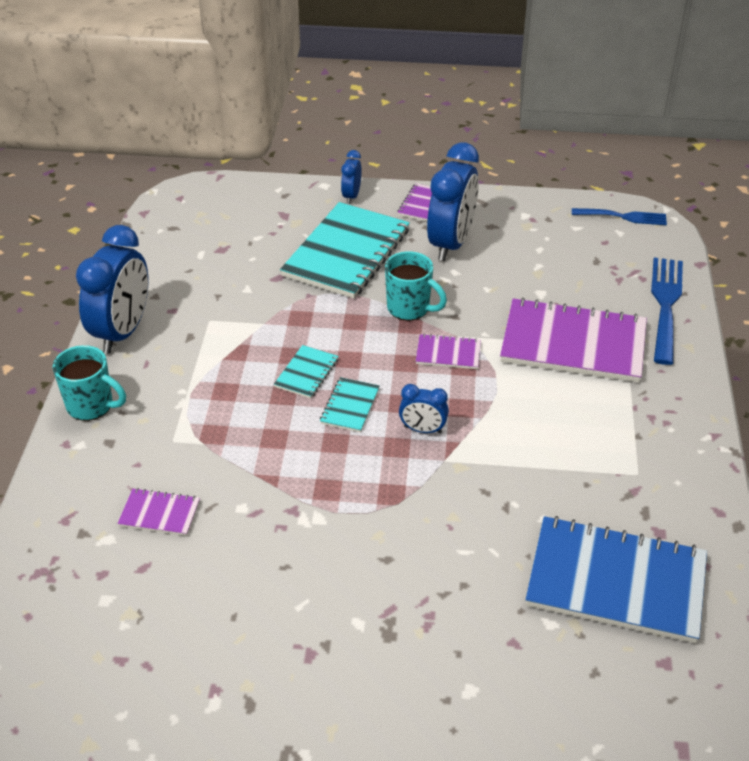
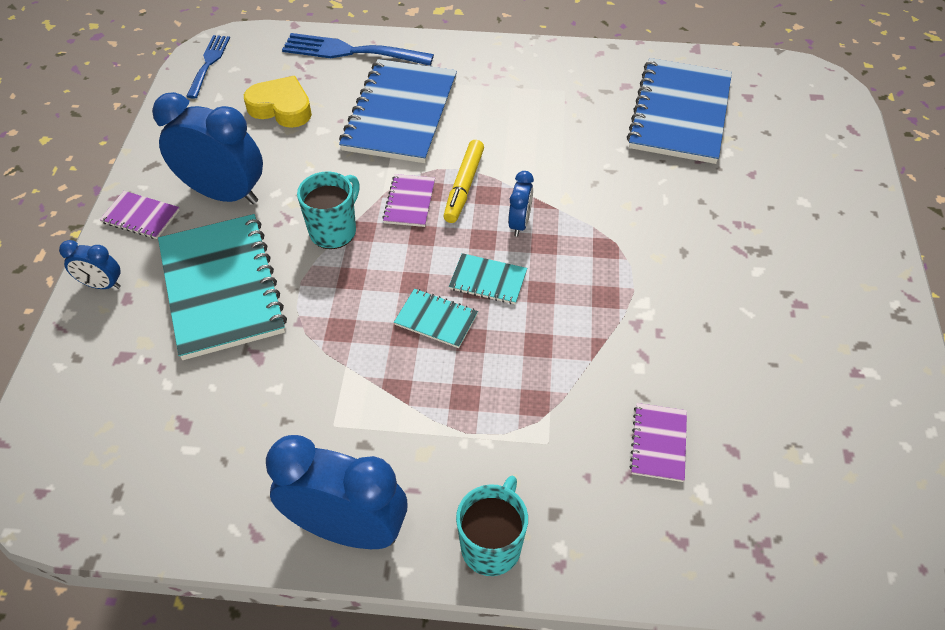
camera: 90 degrees left, 10 degrees up
turquoise notebook [280,202,410,298] -> turquoise notebook turned 45 degrees clockwise [158,214,287,360]
purple notebook [500,298,647,382] -> blue notebook [339,59,457,163]
none -> yellow heart [244,76,312,128]
none -> yellow marker [443,140,484,223]

